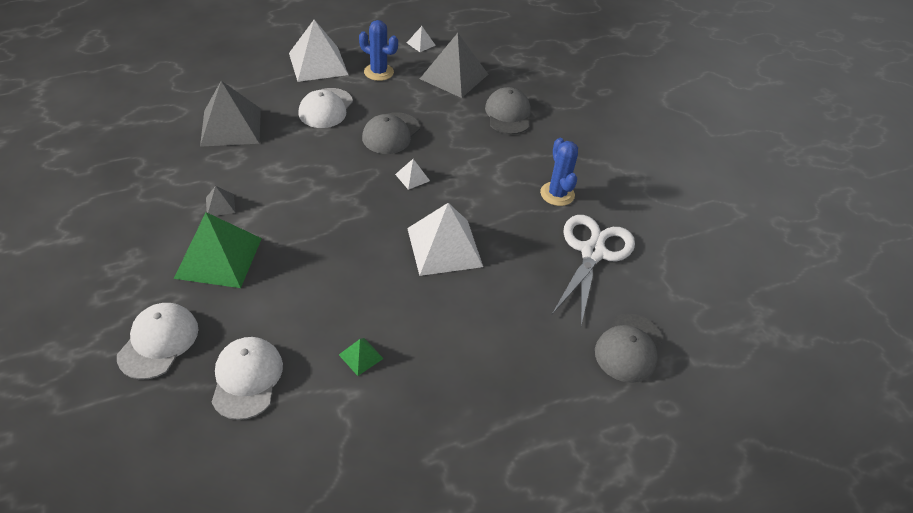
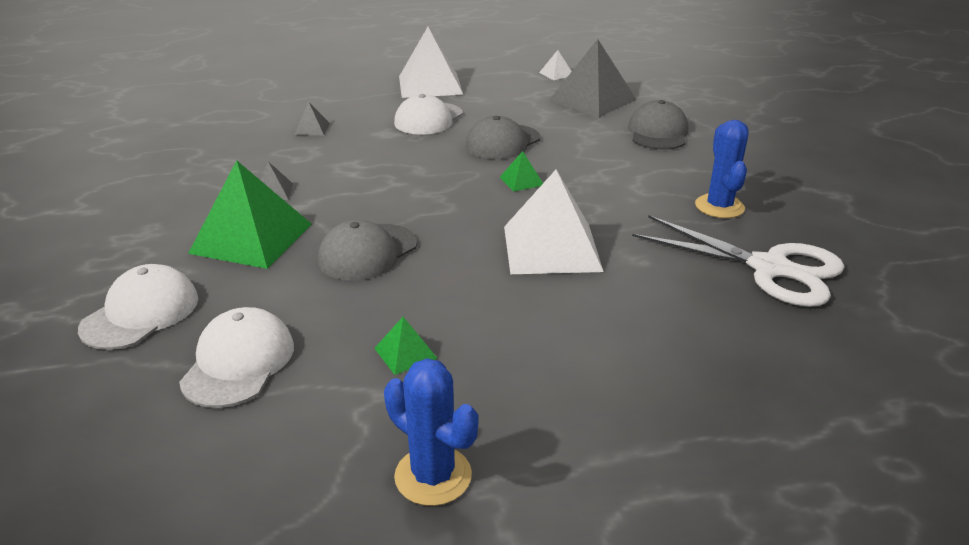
camera: 15 degrees right, 15 degrees down
grey pyramid [200,81,261,147] -> grey pyramid [294,102,330,135], size x0.44
blue cactus [359,20,398,81] -> blue cactus moved to [384,358,478,506]
white pyramid [395,159,430,190] -> green pyramid [500,151,543,192]
white scissors [552,215,635,325] -> white scissors turned 90 degrees clockwise [632,215,845,307]
grey cap [595,314,663,383] -> grey cap moved to [318,220,417,281]

